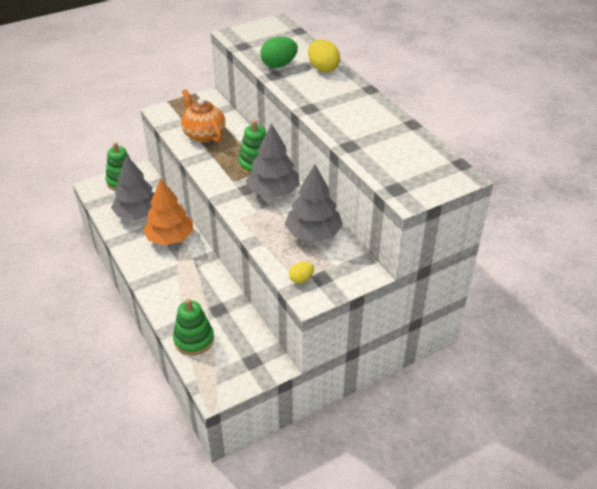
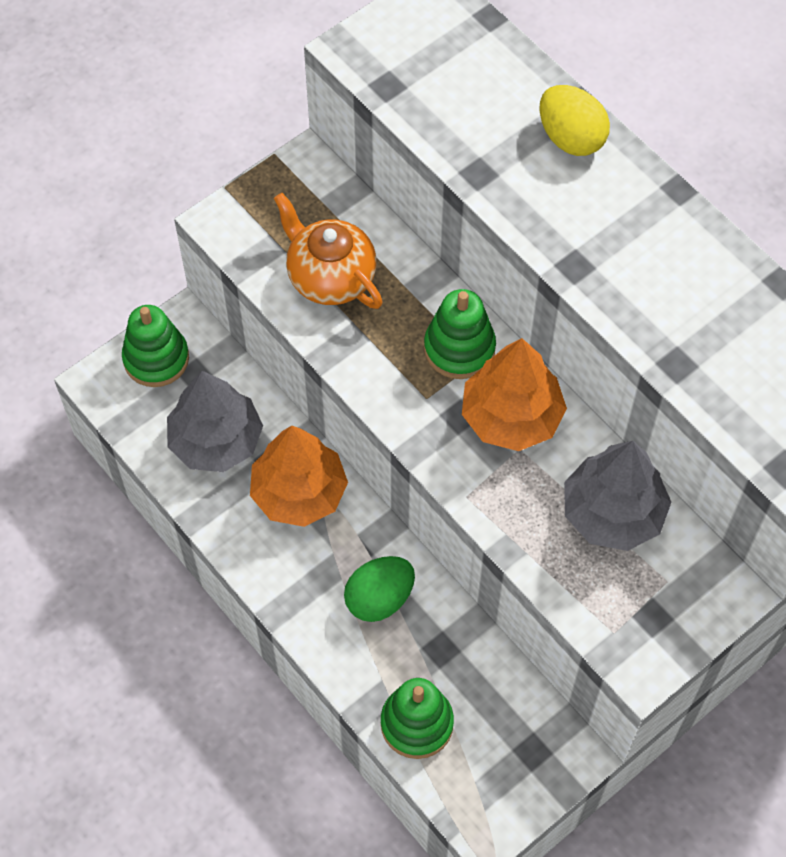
camera: 10 degrees left, 20 degrees up
grey tree [246,123,300,198] -> orange tree [462,338,567,451]
green egg [260,37,298,68] -> green egg moved to [344,556,415,622]
yellow egg [289,262,314,283] -> none

